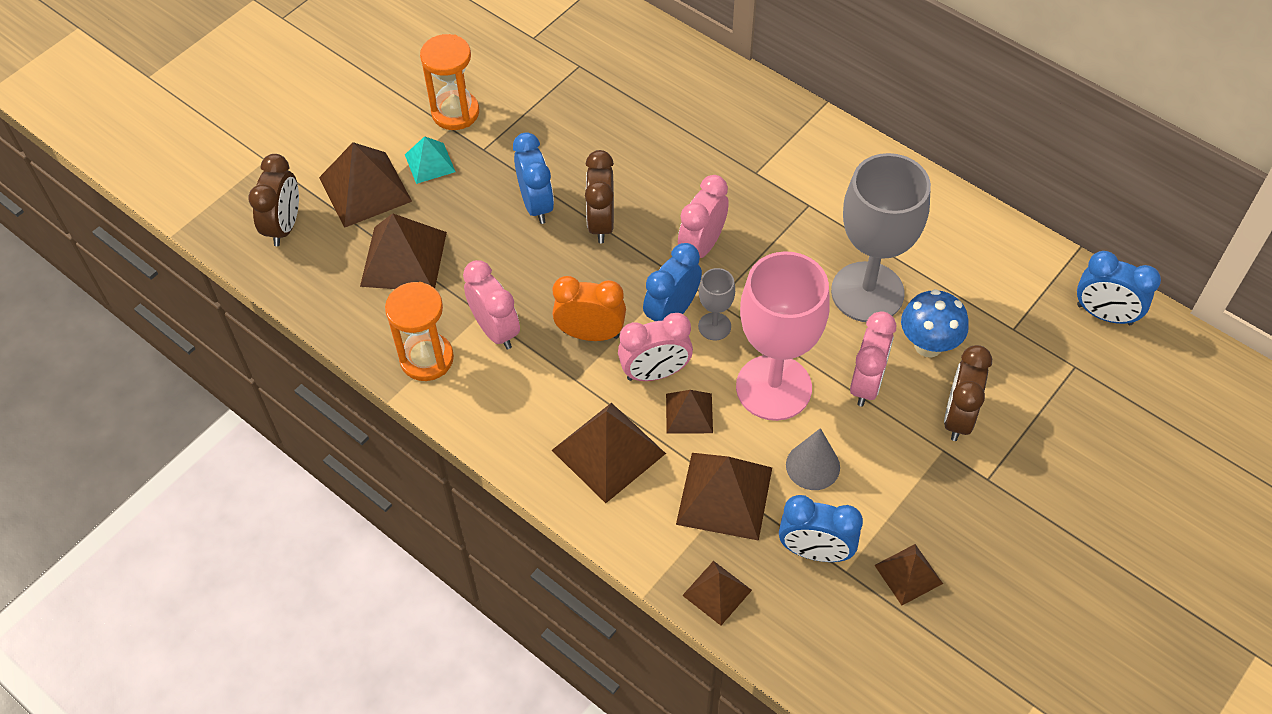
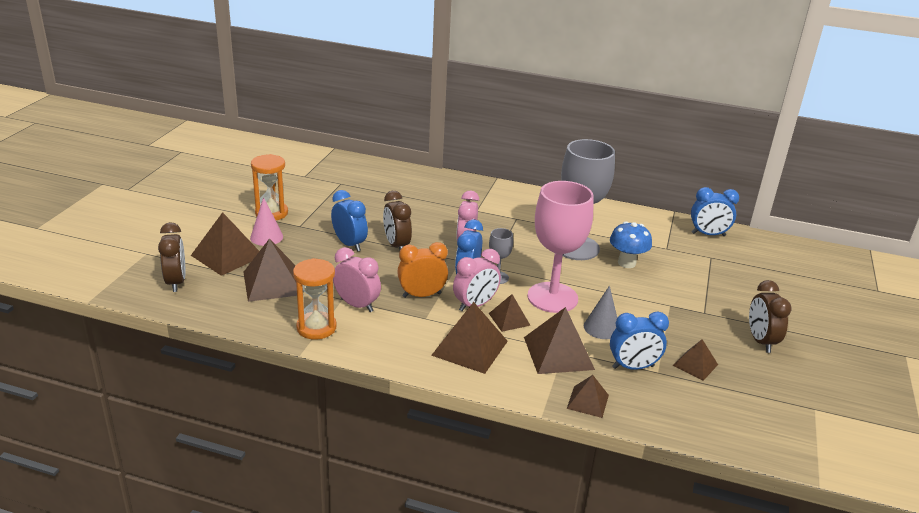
camera: 25 degrees left, 25 degrees down
turquoise pyramid [405,136,455,184] -> pink cone [250,197,283,246]
pink clock [850,311,896,407] -> none
brown clock [944,345,992,441] -> brown clock moved to [749,280,791,353]

